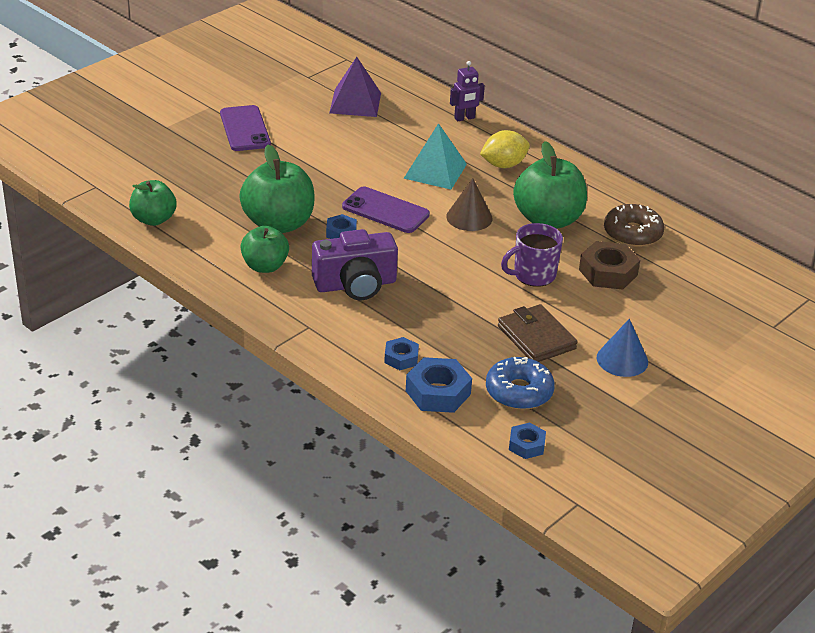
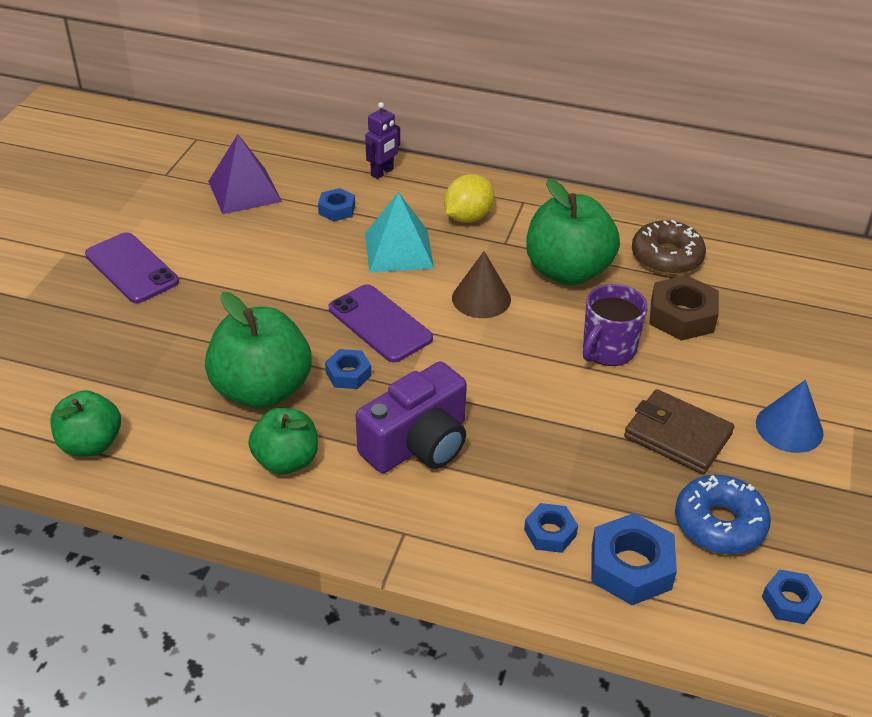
camera: 25 degrees left, 5 degrees up
purple phone [342,187,430,233] -> purple phone turned 45 degrees clockwise [328,284,433,362]
none -> blue nut [318,188,355,221]

